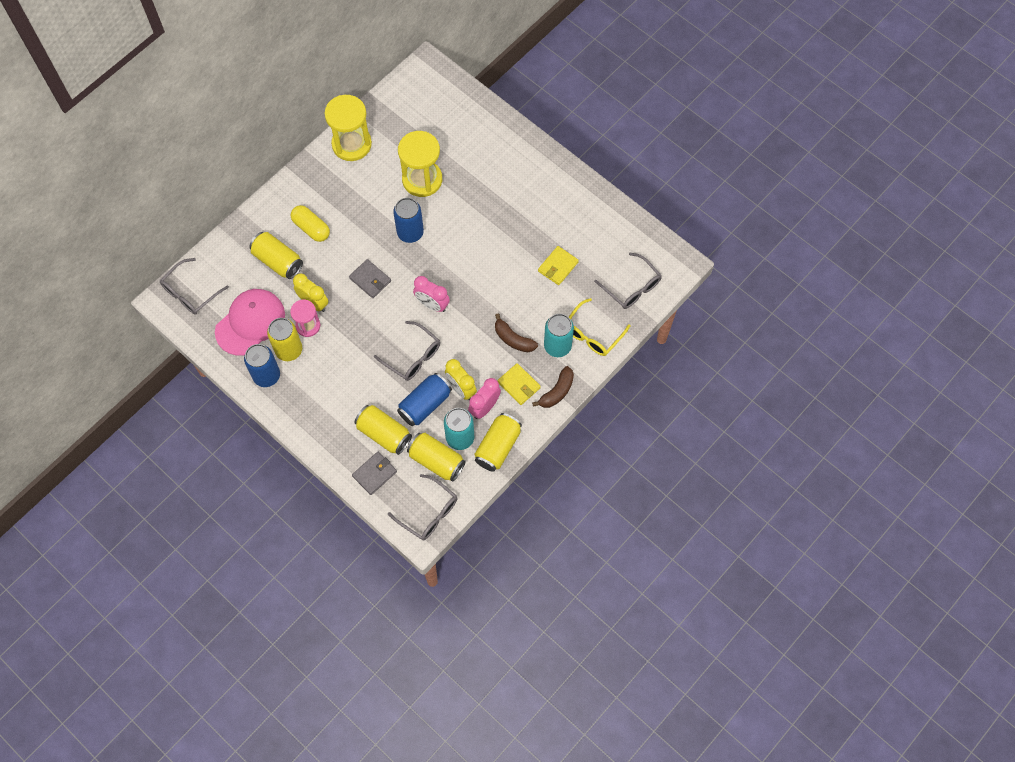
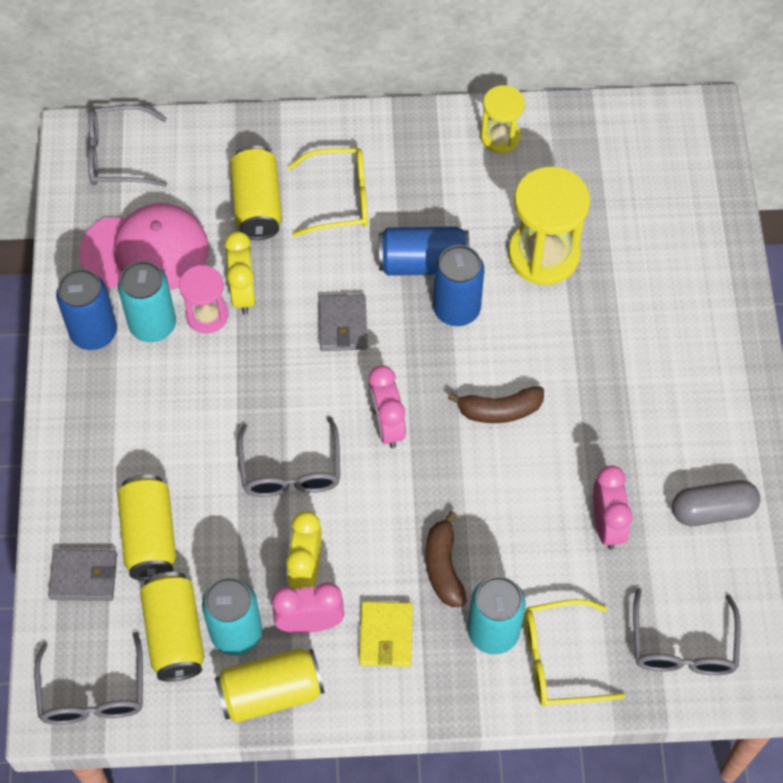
camera: 45 degrees right, 5 degrees down
yellow can [267,318,302,361] -> turquoise can [118,261,176,342]
yellow capsule [291,205,330,242] -> yellow glasses [288,148,368,237]
yellow hourglass [324,95,372,161] -> yellow hourglass [481,85,525,153], size x0.59
blue can [397,373,452,426] -> blue can moved to [378,226,469,276]
brown banana [532,366,574,408] -> brown banana moved to [448,386,544,423]
yellow wallet [538,246,579,285] -> pink clock [593,466,632,549]
none -> grey capsule [672,480,760,526]

